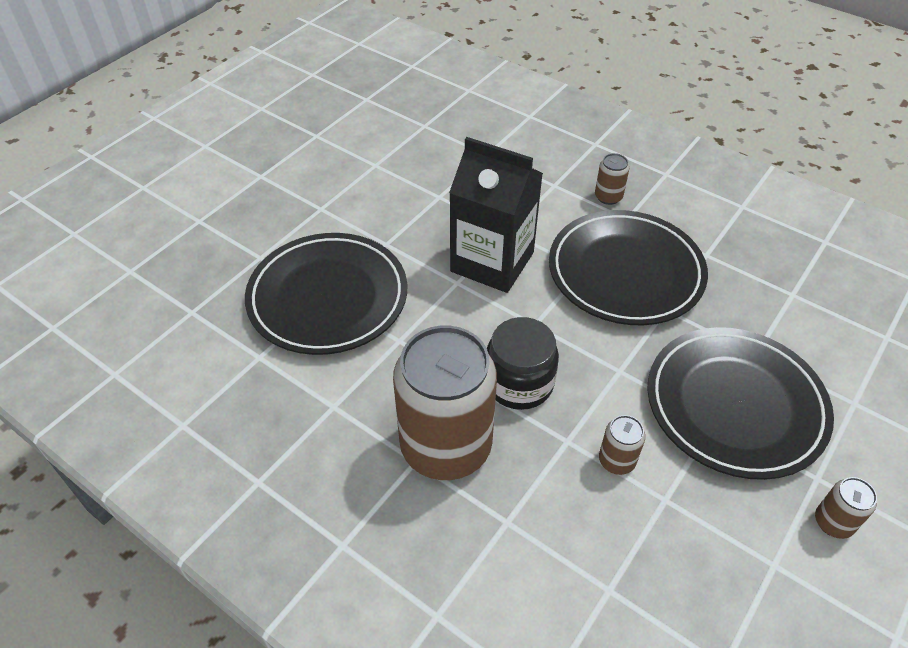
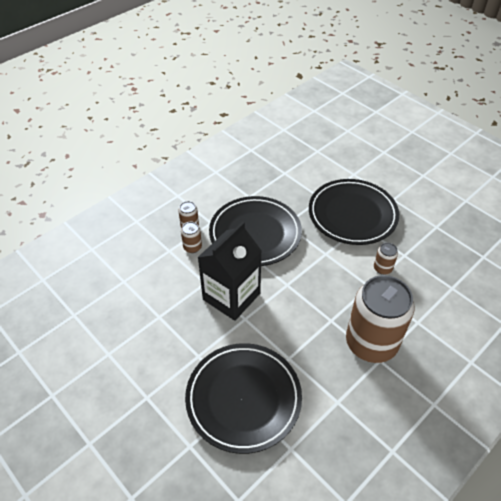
camera: 80 degrees left, 0 degrees up
black jar [487,317,559,410] -> none
brown can [815,477,877,539] -> brown can moved to [181,222,202,253]

